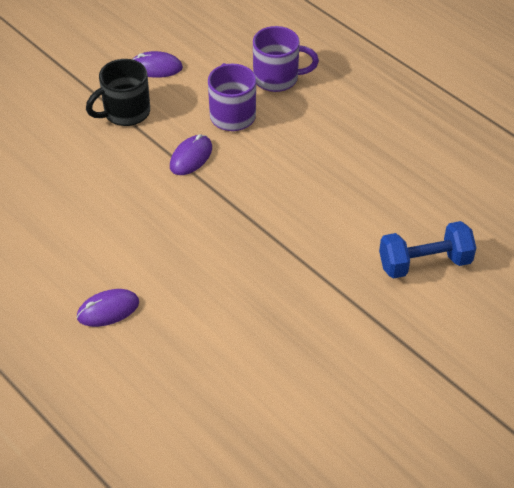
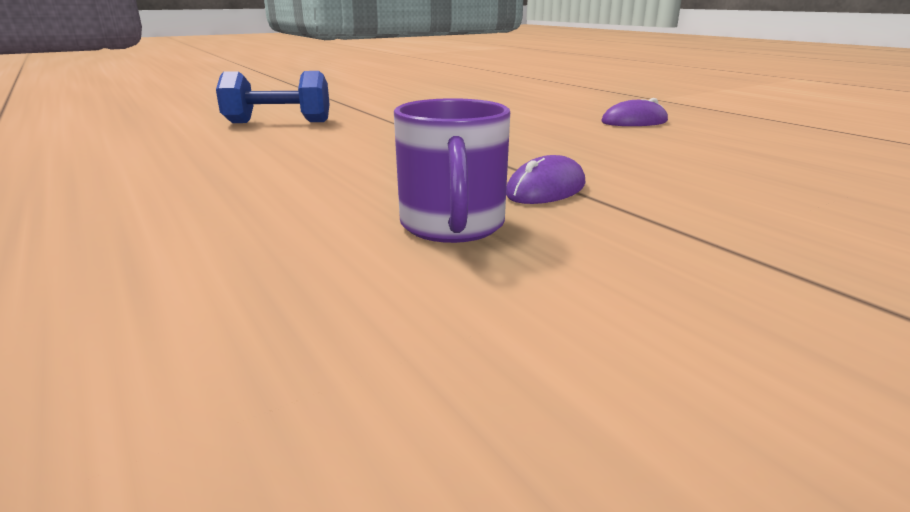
camera: 170 degrees left, 25 degrees down
black mug [86,59,150,126] -> none
purple mouse [133,51,183,78] -> none
purple mug [253,26,319,92] -> none

